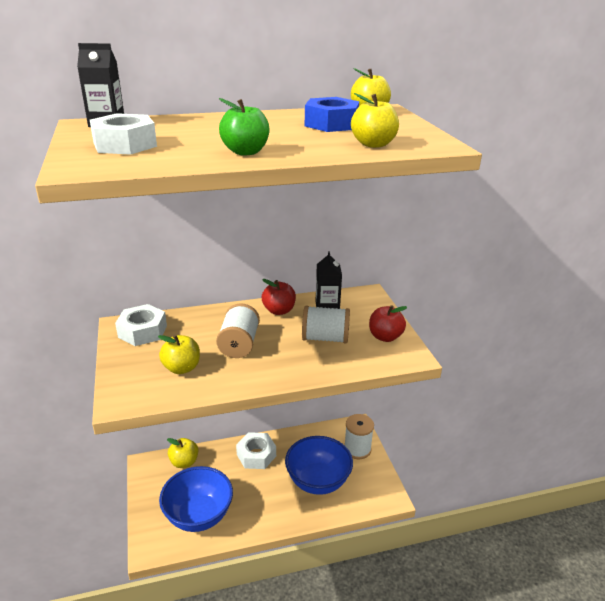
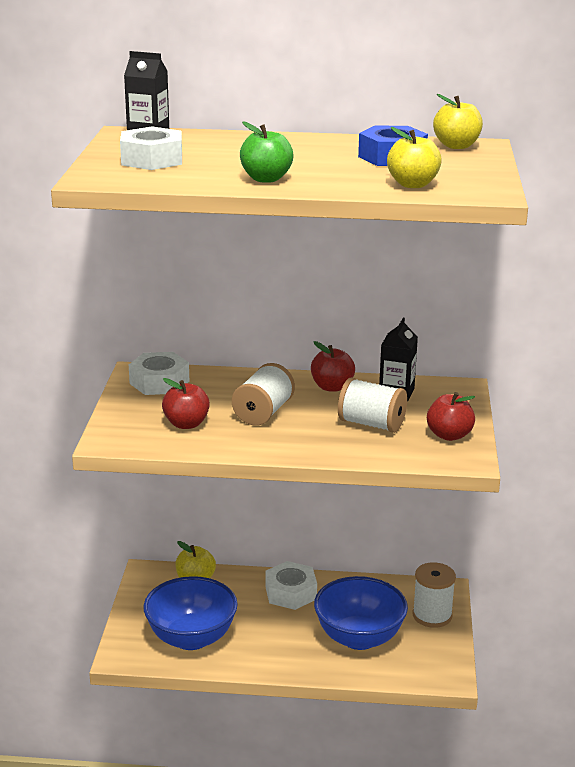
camera: 20 degrees right, 5 degrees down
yellow apple [158,335,200,374] -> red apple [162,378,210,429]

